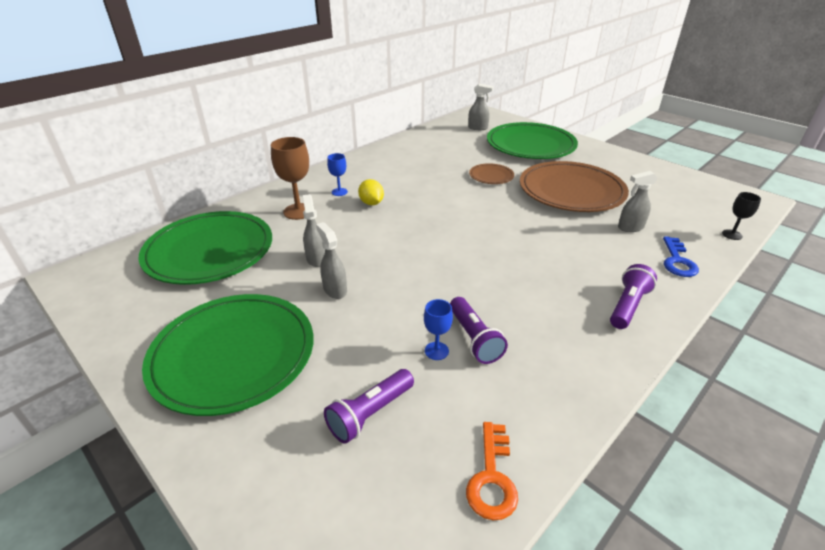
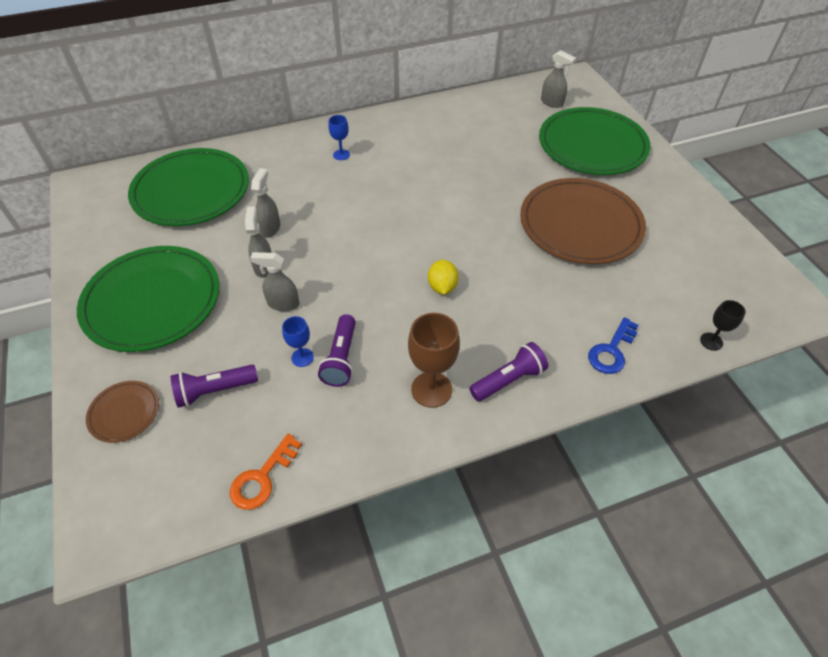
camera: 25 degrees right, 15 degrees up
brown goblet [271,137,309,220] -> brown goblet moved to [408,313,460,408]
yellow lemon [358,179,384,205] -> yellow lemon moved to [428,260,459,295]
brown plate [469,163,514,184] -> brown plate moved to [86,381,159,443]
grey spray bottle [618,171,658,232] -> grey spray bottle moved to [250,252,299,311]

